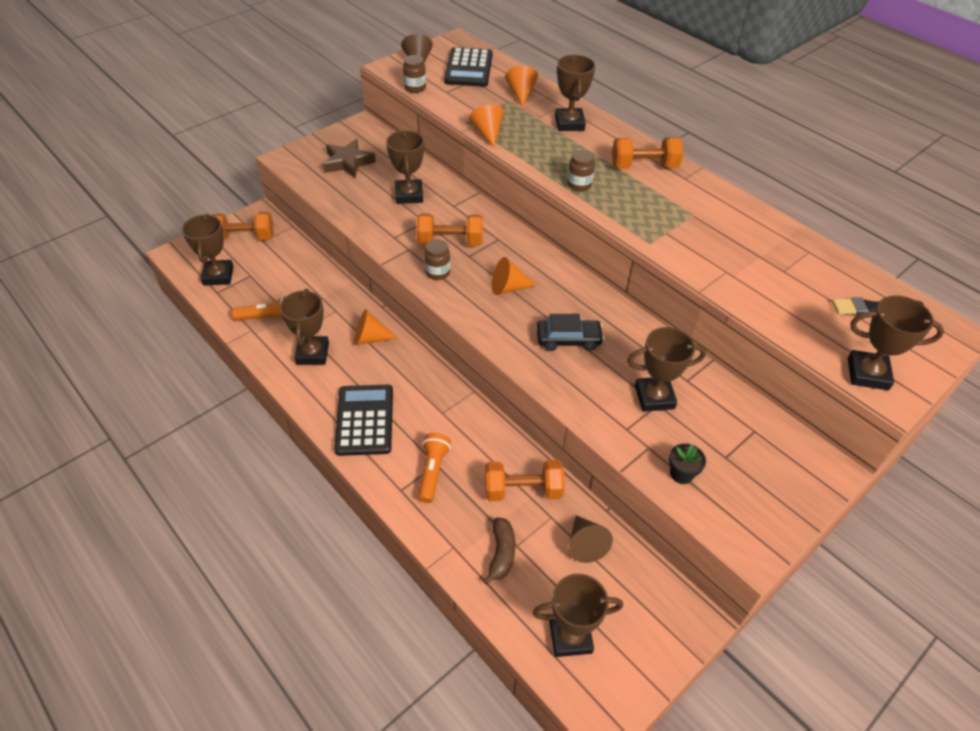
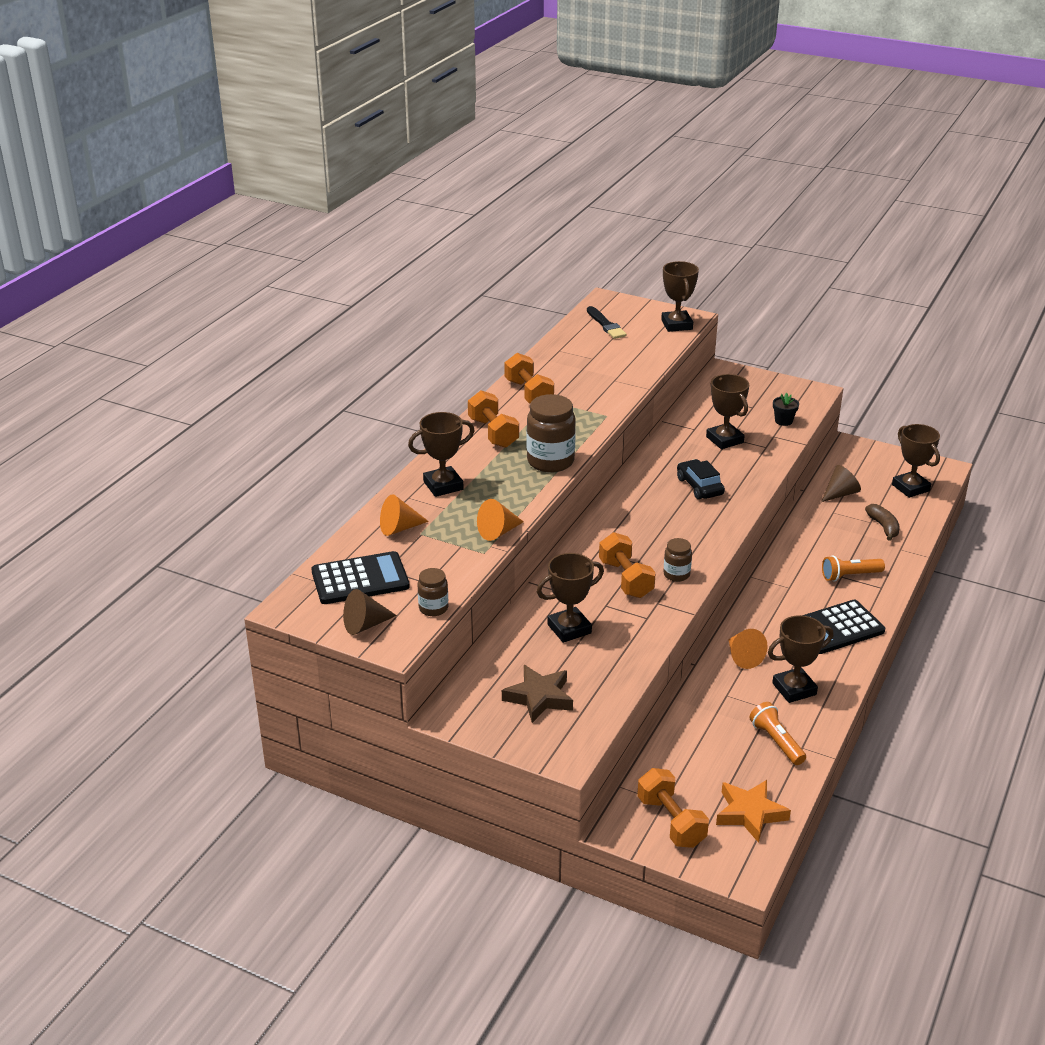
camera: 110 degrees left, 15 degrees down
brown trophy [182,214,234,286] -> orange star [716,780,791,843]
brown banana [483,517,515,585] -> brown banana turned 90 degrees clockwise [865,504,900,541]
orange dumbbell [485,460,565,501] -> orange dumbbell moved to [504,353,554,404]
orange cone [492,257,536,295] -> none
brown jar [567,150,595,192] -> brown jar [527,394,576,473], size x1.85

